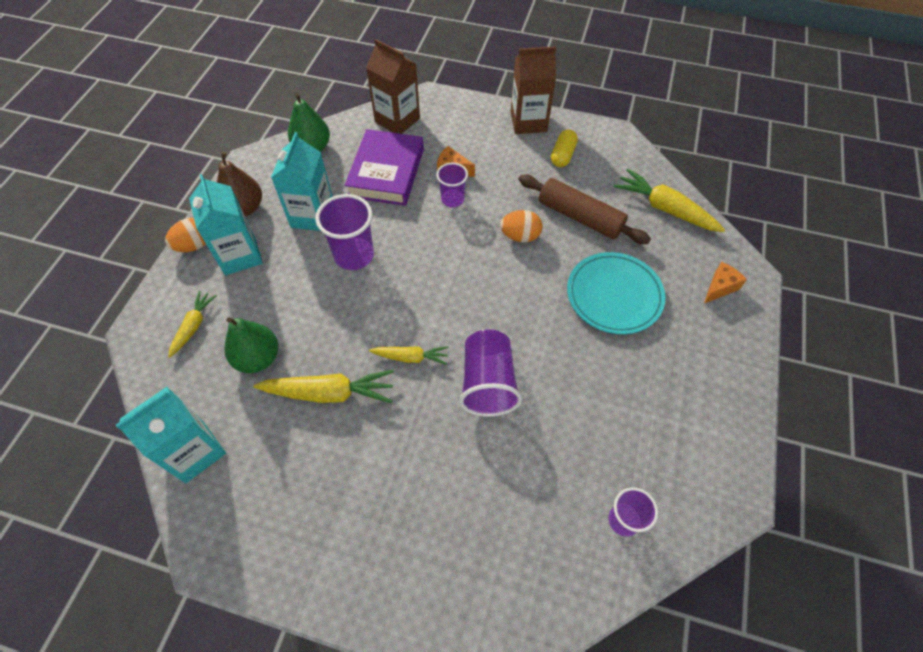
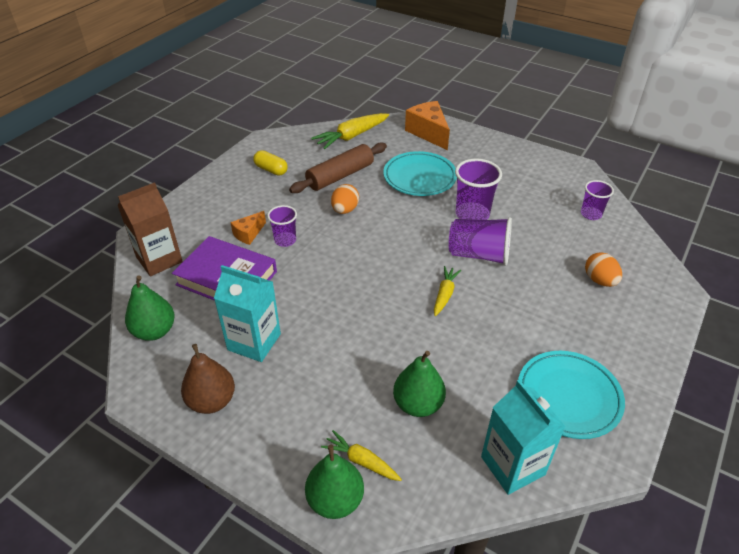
camera: 75 degrees left, 15 degrees down
orange egg [165,218,206,252] -> orange egg moved to [585,252,622,287]
turquoise carton [189,174,263,275] -> none
yellow carrot [254,370,394,403] -> none
purple cup [315,194,374,270] -> purple cup moved to [455,159,502,220]
brown carton [511,46,556,134] -> none
orange cheese [704,262,747,303] -> orange cheese [405,101,450,150], size x1.79
none -> green pear [305,445,364,519]
none -> turquoise plate [518,351,625,439]

